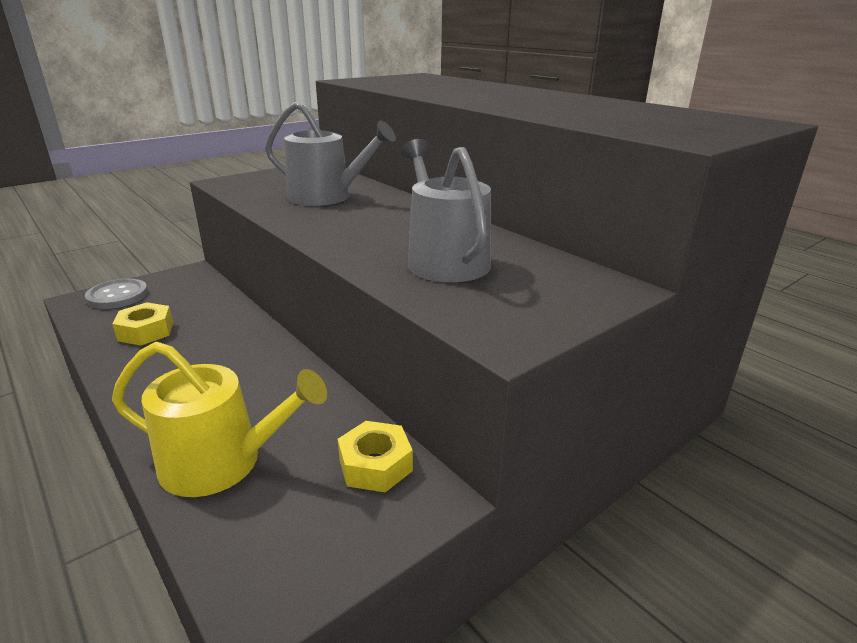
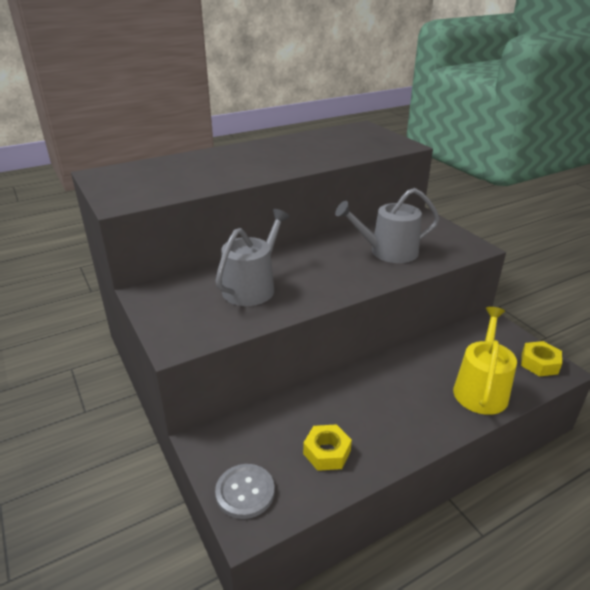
camera: 80 degrees left, 5 degrees up
yellow nut [338,421,413,492] -> yellow nut moved to [521,341,562,376]

